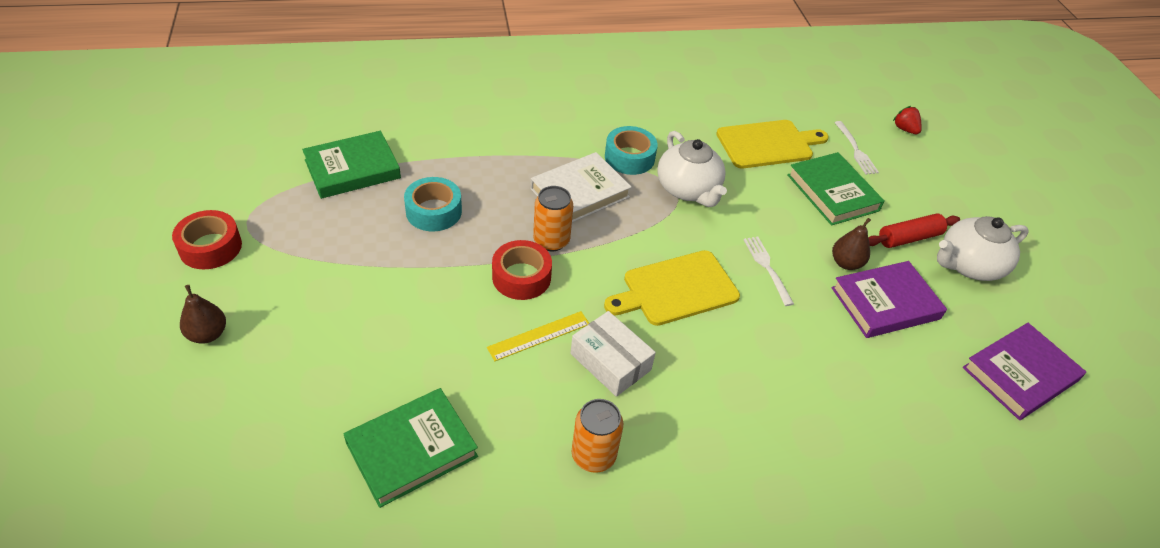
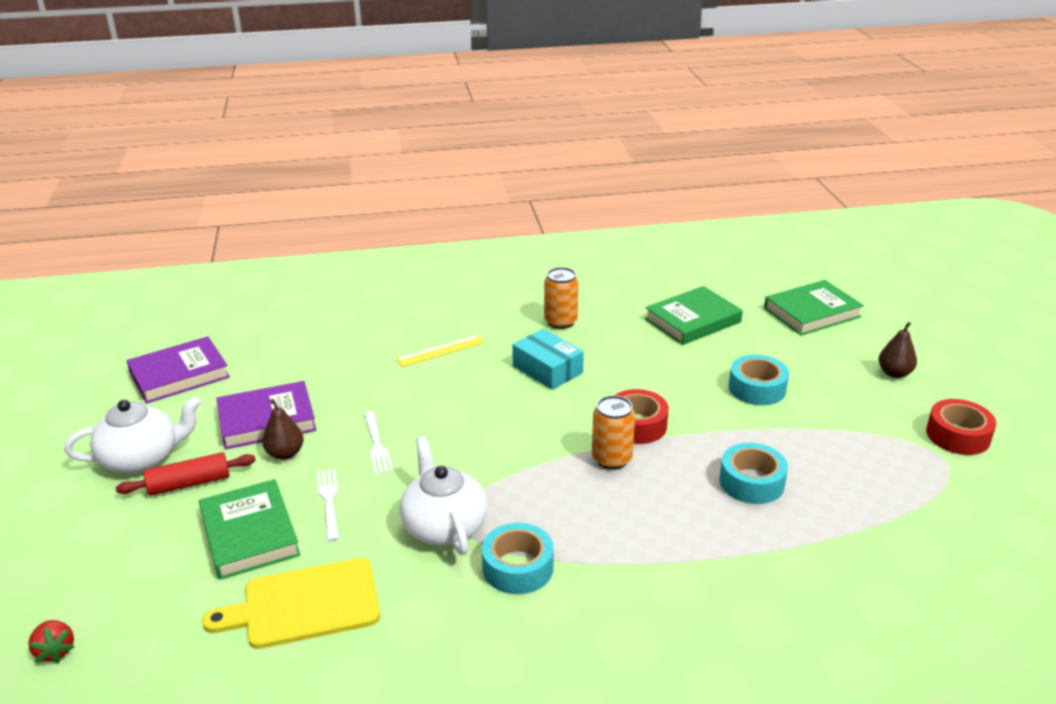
camera: 175 degrees left, 15 degrees down
green book [302,131,401,199] -> green book moved to [764,280,864,336]
yellow ruler [487,311,589,361] -> yellow ruler moved to [396,335,485,367]
white book [530,152,632,223] -> none
white box [570,311,656,397] -> turquoise box [512,329,584,390]
yellow cutting board [604,250,740,326] -> none
white fork [834,121,879,175] -> white fork moved to [317,469,339,542]
none -> turquoise tape [729,355,789,405]

